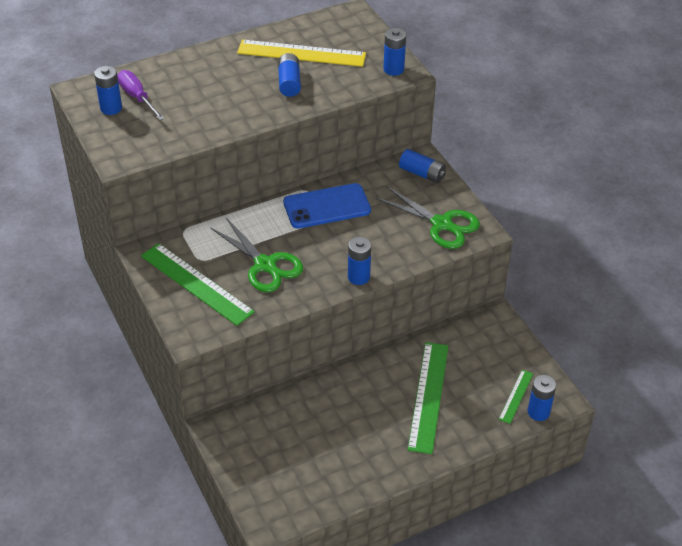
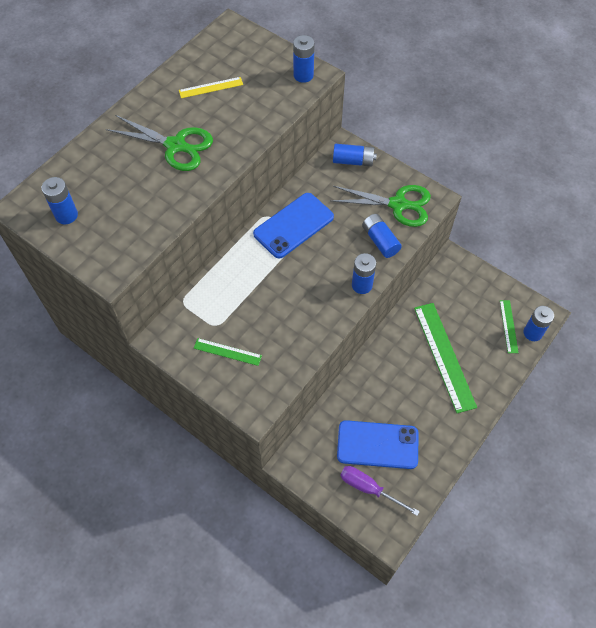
camera: 25 degrees left, 15 degrees up
purple screwdriver [117,70,165,120] -> purple screwdriver moved to [340,466,420,516]
green ruler [141,243,255,326] -> green ruler [194,338,262,366], size x0.51
green scissors [210,218,303,292] -> green scissors moved to [106,115,213,171]
yellow ruler [237,40,366,67] -> yellow ruler [179,77,243,98], size x0.51
blue battery [278,53,301,97] -> blue battery moved to [362,214,402,258]
none -> blue phone [337,420,419,469]

